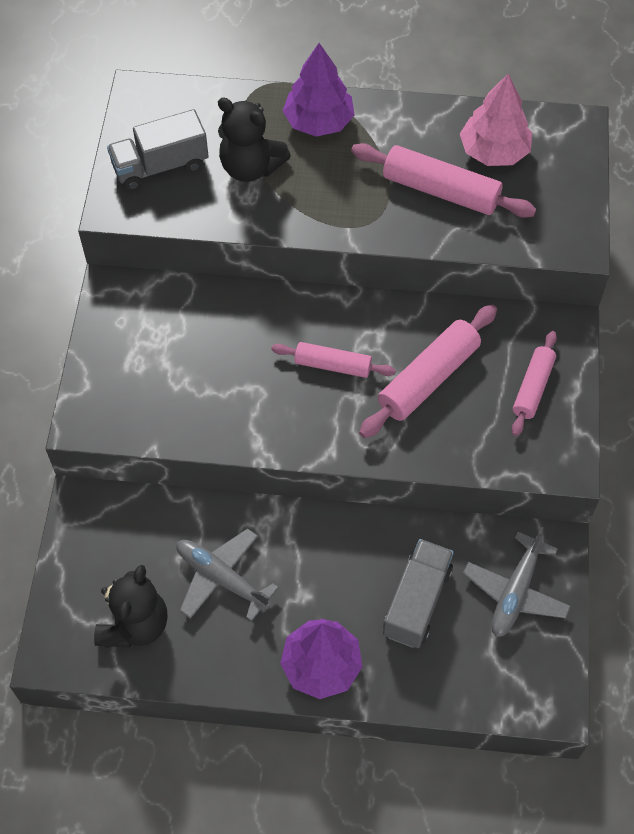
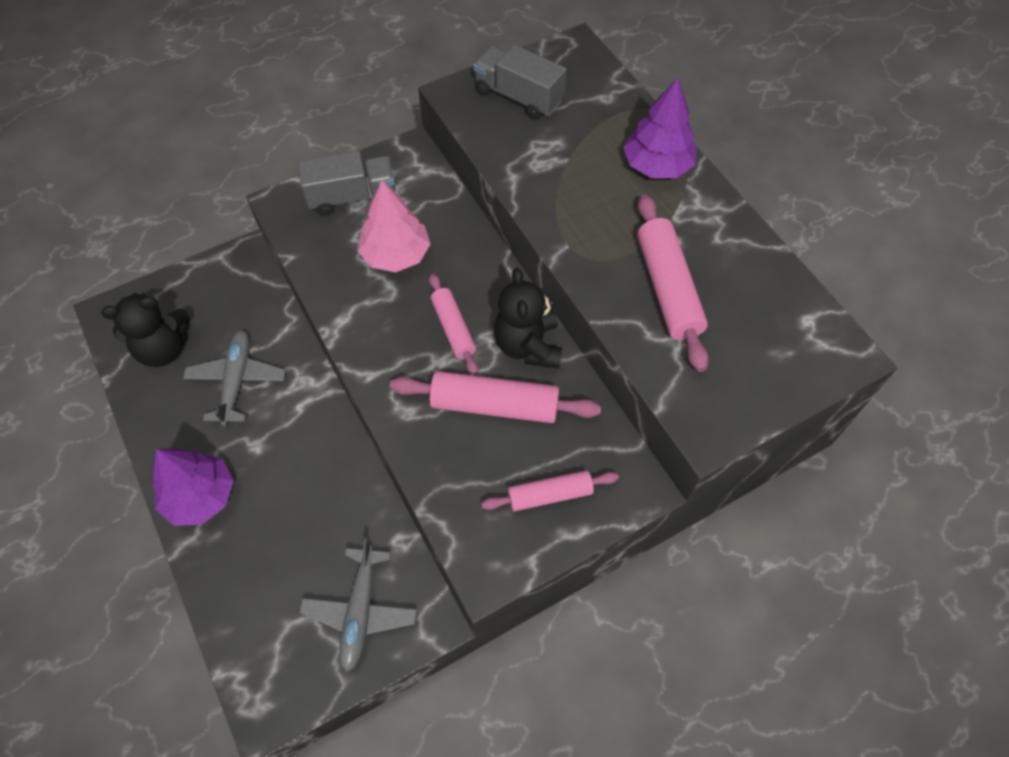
camera: 55 degrees right, 0 degrees up
black teddy bear [218,98,291,182] -> black teddy bear moved to [494,268,562,368]
grey truck [383,539,454,648] -> grey truck moved to [298,151,395,216]
pink tree [460,73,532,166] -> pink tree moved to [358,180,430,272]
grey plane [463,527,571,637] -> grey plane turned 75 degrees counterclockwise [299,538,417,672]

